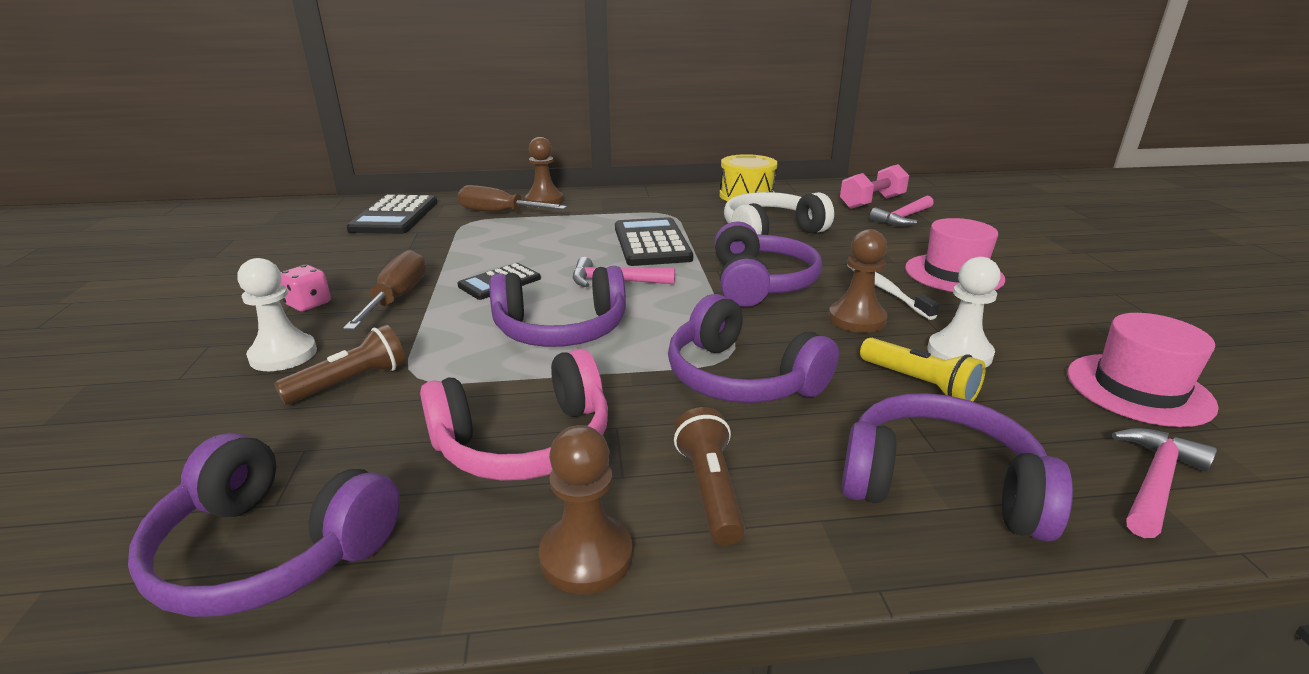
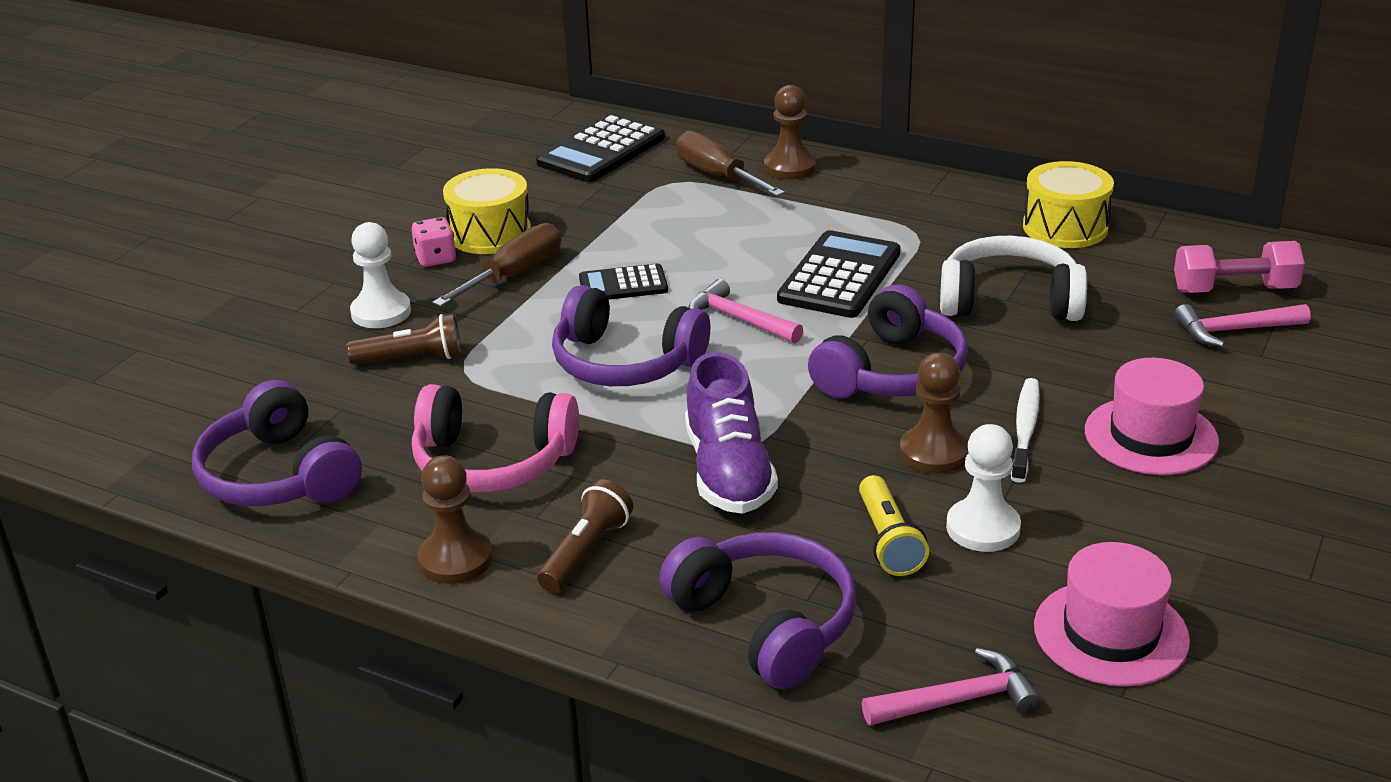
camera: 35 degrees right, 5 degrees up
purple headphones [668,294,839,403] -> purple shoe [685,352,778,514]
none -> yellow drum [443,168,531,254]

